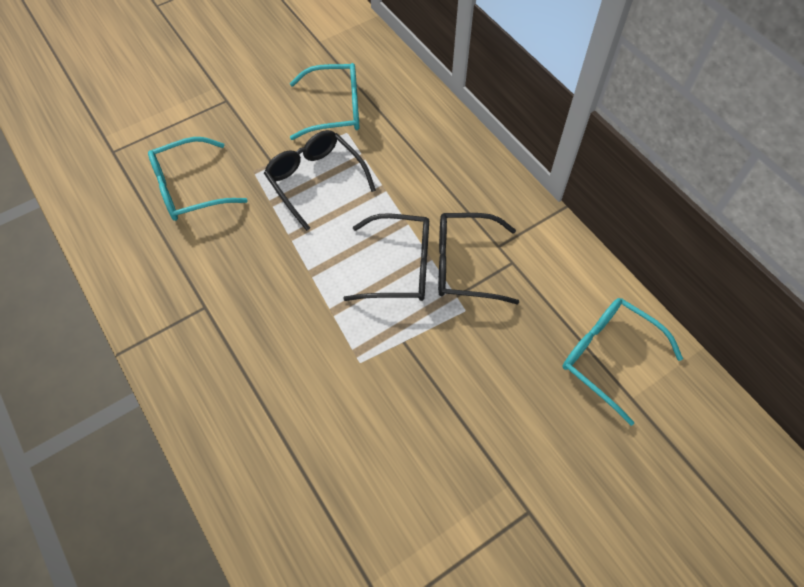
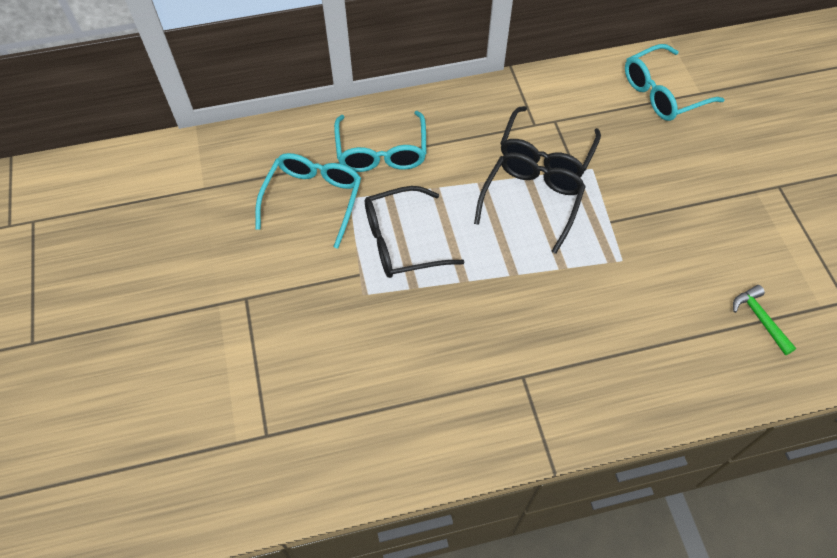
camera: 70 degrees left, 0 degrees up
turquoise glasses [148,137,247,221] -> turquoise glasses moved to [334,111,426,172]
none -> green hammer [733,285,796,355]

